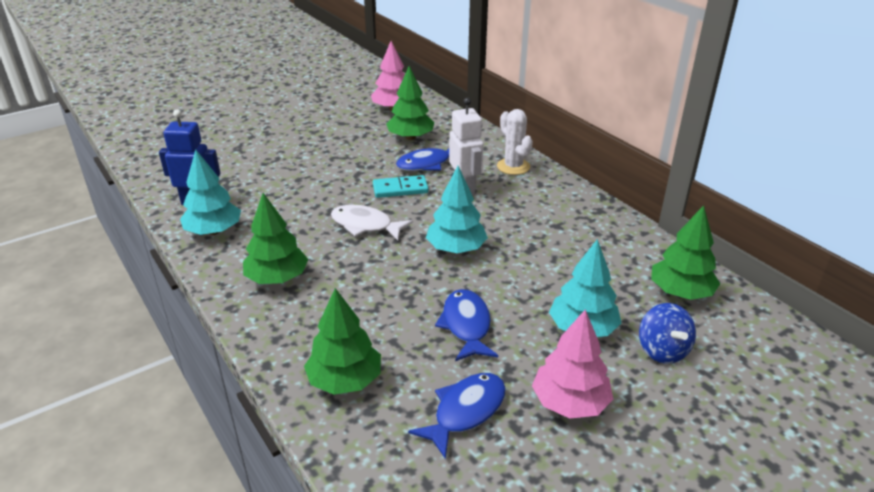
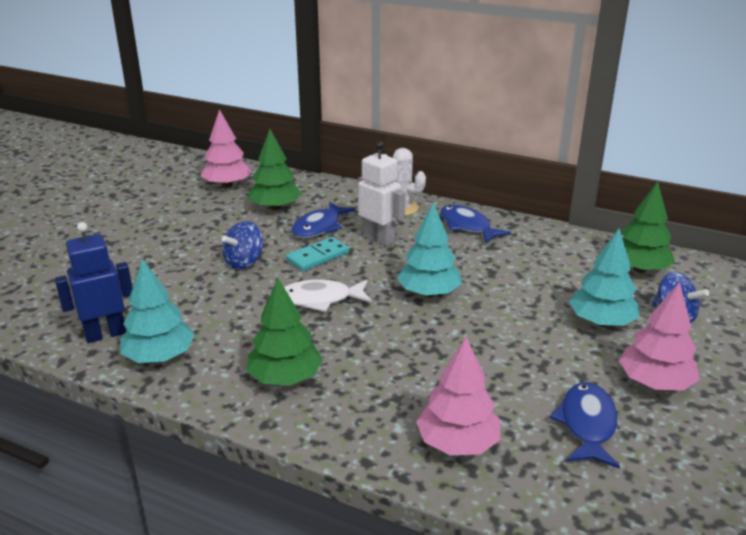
camera: 30 degrees left, 5 degrees down
green tree [304,288,381,395] -> pink tree [416,337,501,455]
blue fish [435,289,498,361] -> blue fish moved to [440,205,511,244]
none -> blue spinning top [222,221,263,270]

